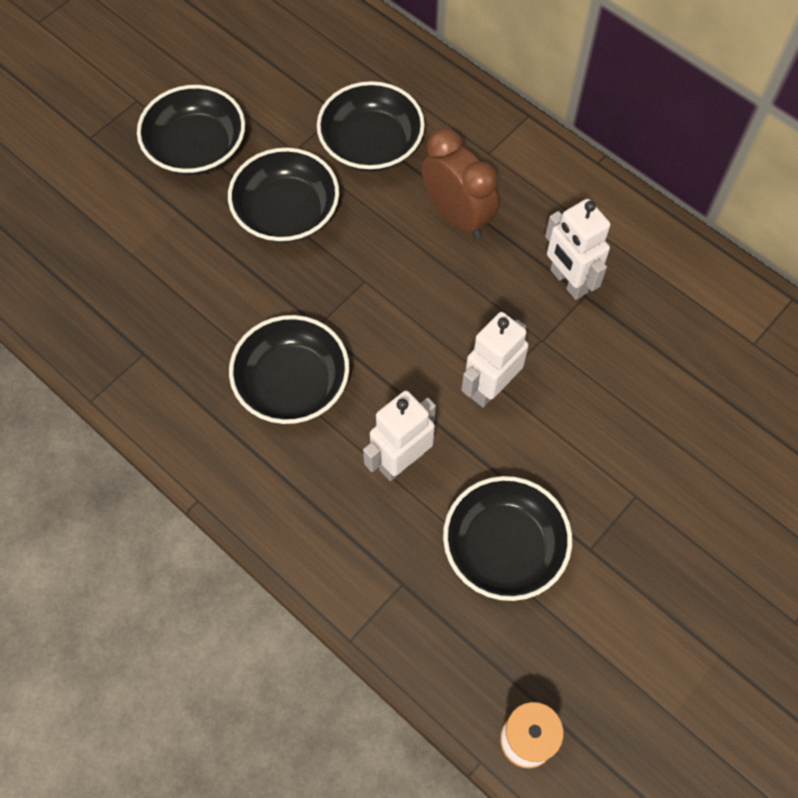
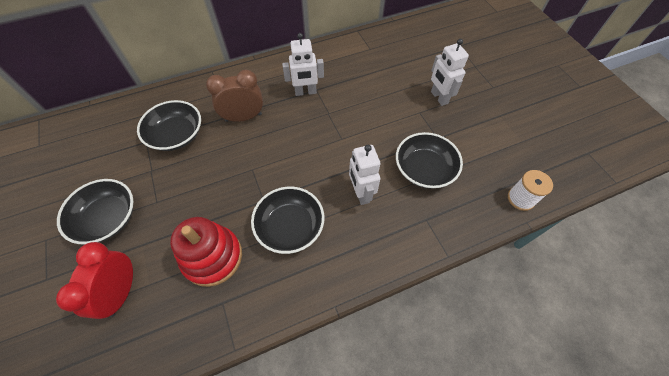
camera: 65 degrees left, 5 degrees down
black bowl [228,148,339,243] -> none
white robot [461,312,529,407] -> white robot moved to [431,39,469,106]
none -> red clock [56,242,133,319]
none -> red stacking toy [170,217,242,287]

